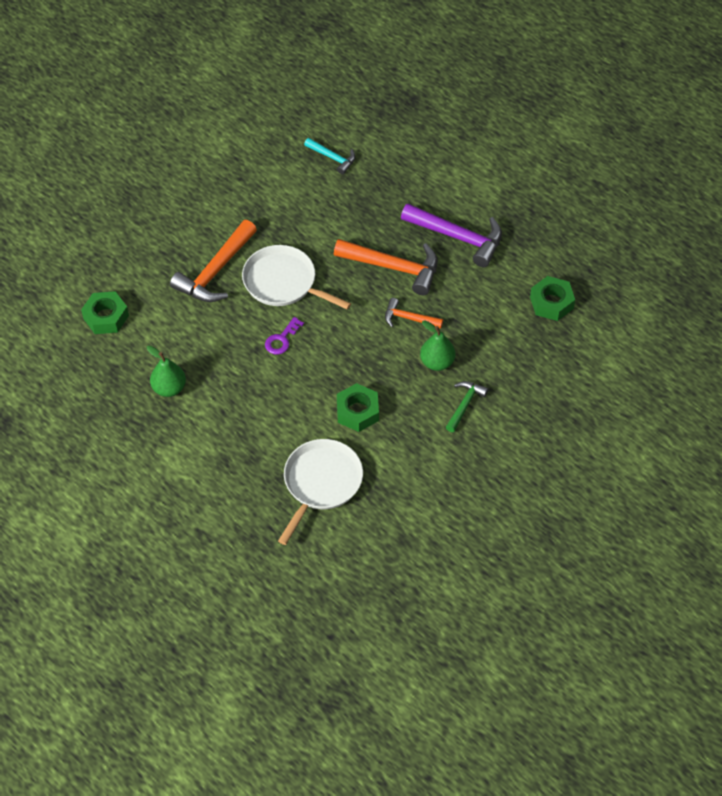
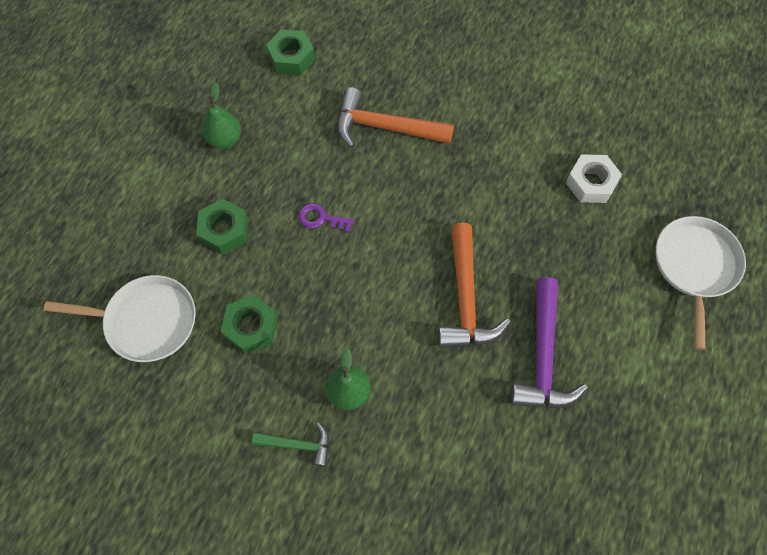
camera: 70 degrees right, 10 degrees up
white pan [242,245,351,310] -> white pan moved to [656,216,746,350]
turquoise hammer [304,138,355,174] -> white nut [566,154,622,203]
orange hammer [385,298,443,329] -> none
green nut [530,276,575,321] -> green nut moved to [196,199,248,254]

